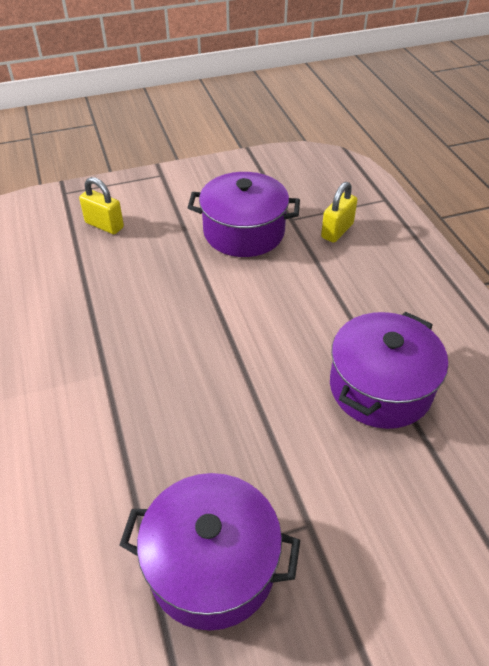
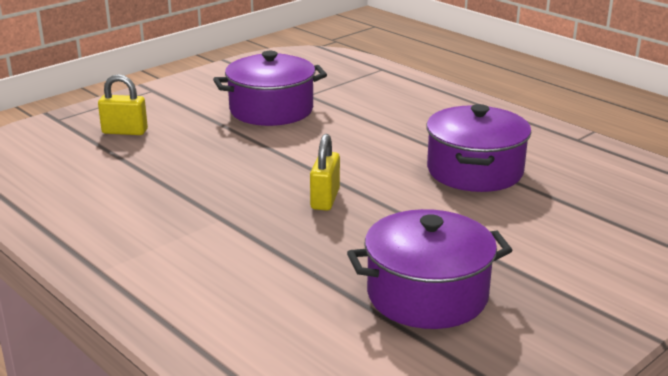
camera: 25 degrees left, 20 degrees down
yellow padlock [321,182,358,243] -> yellow padlock moved to [310,134,340,211]

